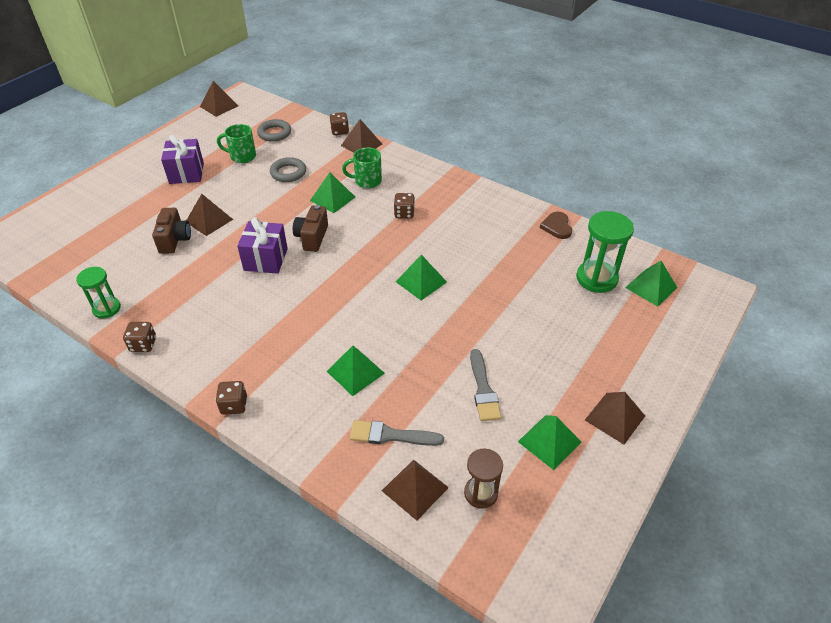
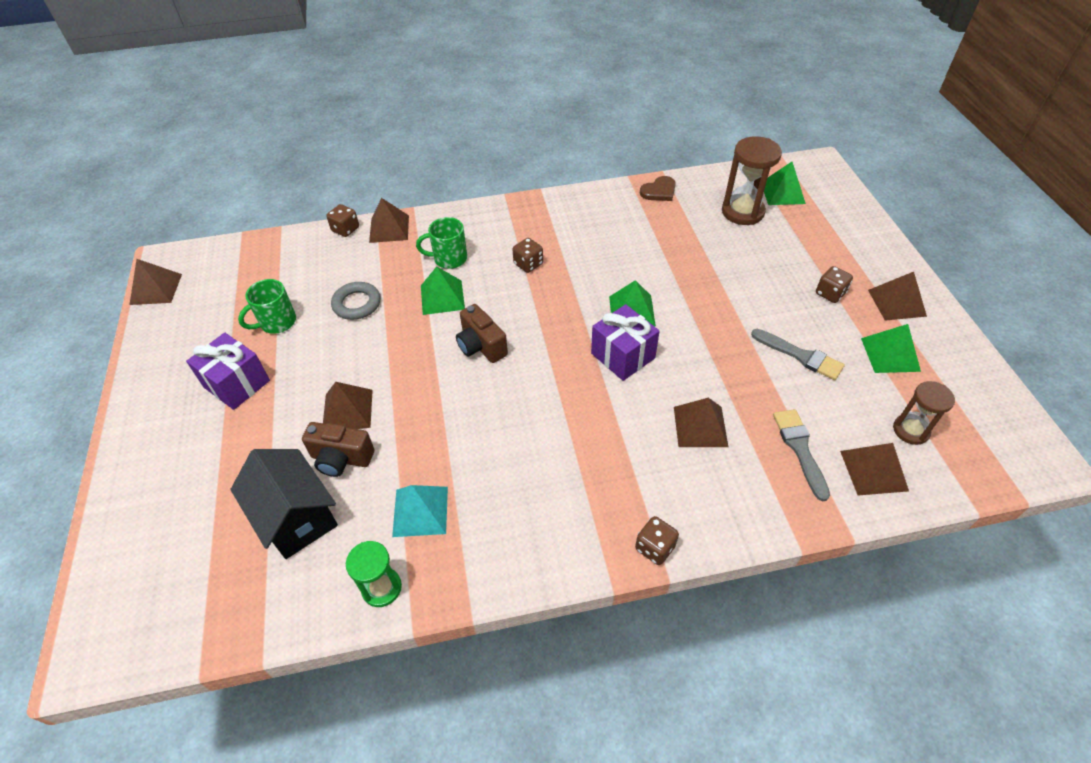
camera: 45 degrees left, 5 degrees up
brown dice [123,322,156,352] -> brown dice moved to [816,266,853,303]
brown camera [152,208,191,254] -> brown camera turned 150 degrees clockwise [302,422,374,477]
purple gift [237,217,288,274] -> purple gift moved to [591,304,660,381]
grey ring [257,119,291,142] -> none
green pyramid [327,346,385,396] -> brown pyramid [674,398,728,447]
green mug [342,147,382,188] -> green mug turned 45 degrees clockwise [416,217,467,269]
grey brush [350,420,444,446] -> grey brush turned 120 degrees clockwise [773,409,830,501]
brown heart [540,212,572,239] -> brown heart turned 75 degrees counterclockwise [640,176,676,201]
green hourglass [576,211,634,293] -> brown hourglass [722,136,782,225]
none -> black house [230,449,338,559]
none -> turquoise pyramid [392,485,448,537]

